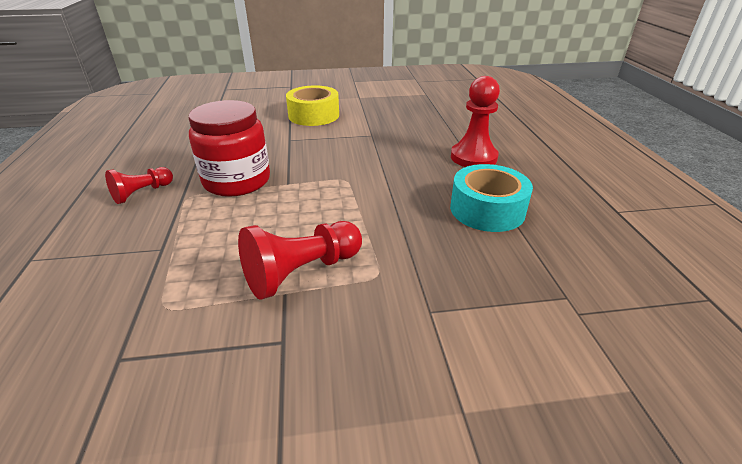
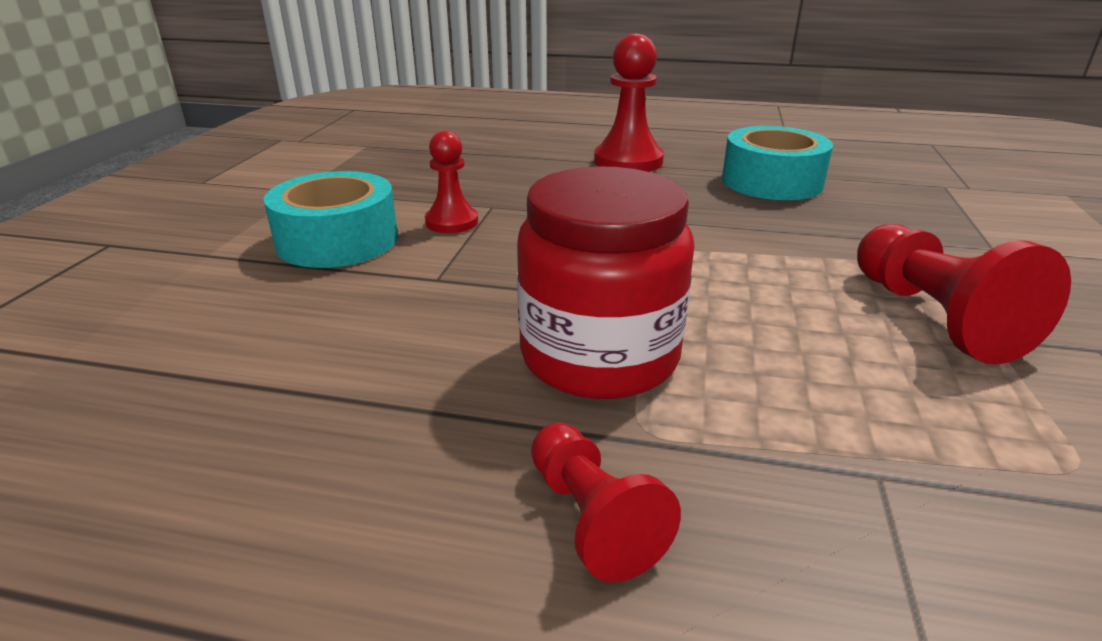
camera: 70 degrees left, 5 degrees down
yellow tape [286,85,339,126] -> turquoise tape [264,171,398,268]
none -> red pawn [425,131,478,233]

